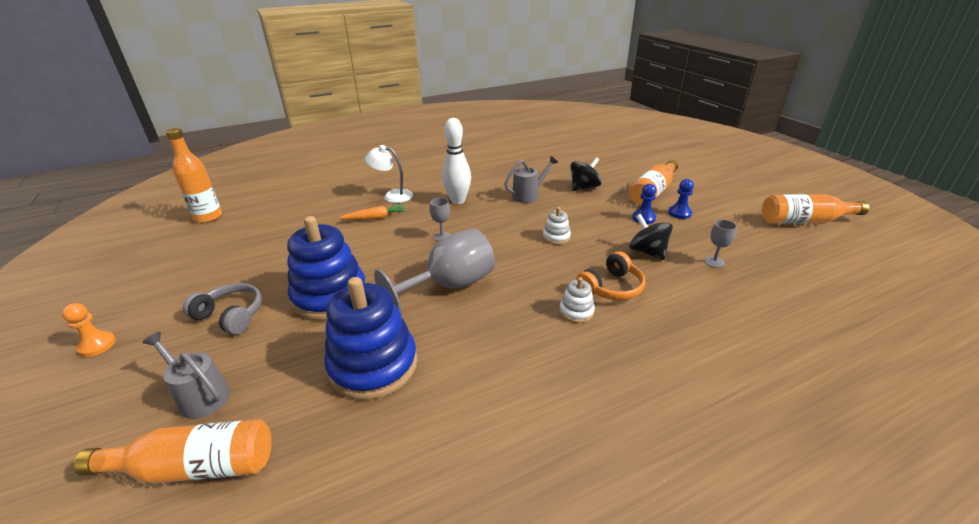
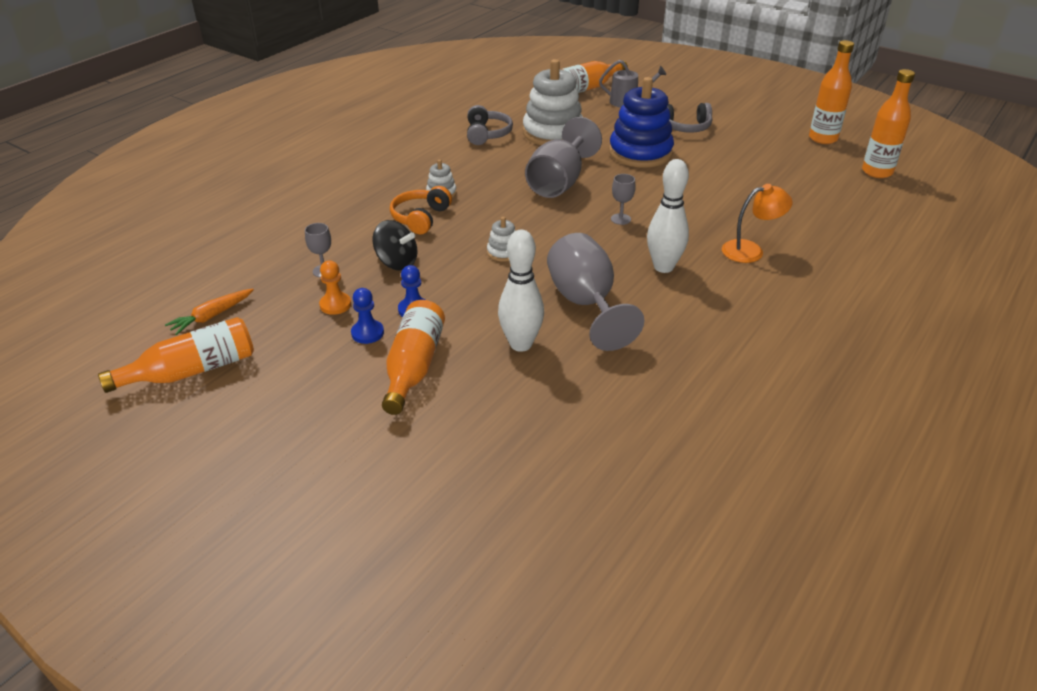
camera: 150 degrees right, 5 degrees up
orange pawn [62,303,116,357] -> orange pawn moved to [319,261,351,315]
blue stacking toy [324,277,418,400] -> white stacking toy [523,59,583,145]
orange carrot [339,204,406,220] -> orange carrot moved to [165,288,254,335]
white lamp [365,145,413,203] -> orange lamp [722,184,793,263]
grey watering can [505,156,558,203] -> grey goblet [547,233,644,351]
black spinning top [570,157,602,191] -> white bowling pin [498,230,544,352]
none -> grey headphones [467,105,513,145]
none -> orange bottle [809,40,854,144]

